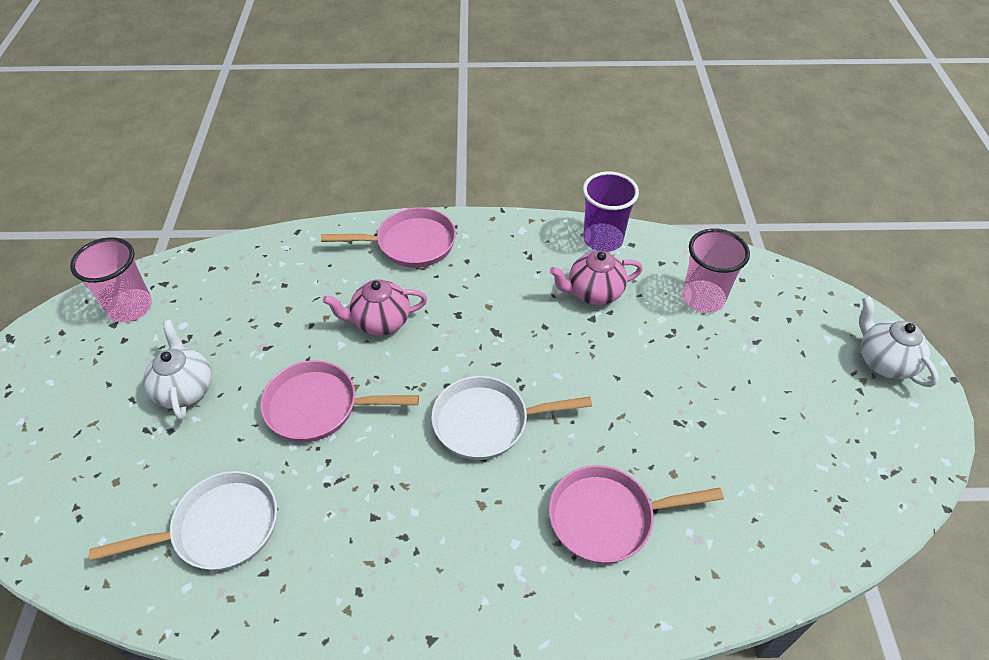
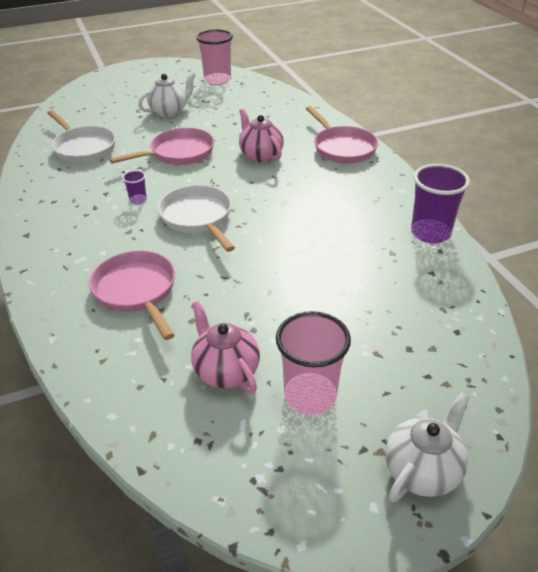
camera: 70 degrees right, 10 degrees down
pink pan [260,360,419,442] -> pink pan turned 75 degrees clockwise [109,128,214,165]
pink teapot [550,251,643,305] -> pink teapot moved to [191,301,260,393]
pink cup [682,228,750,313] -> pink cup moved to [276,311,351,415]
none -> purple cup [122,170,147,204]

